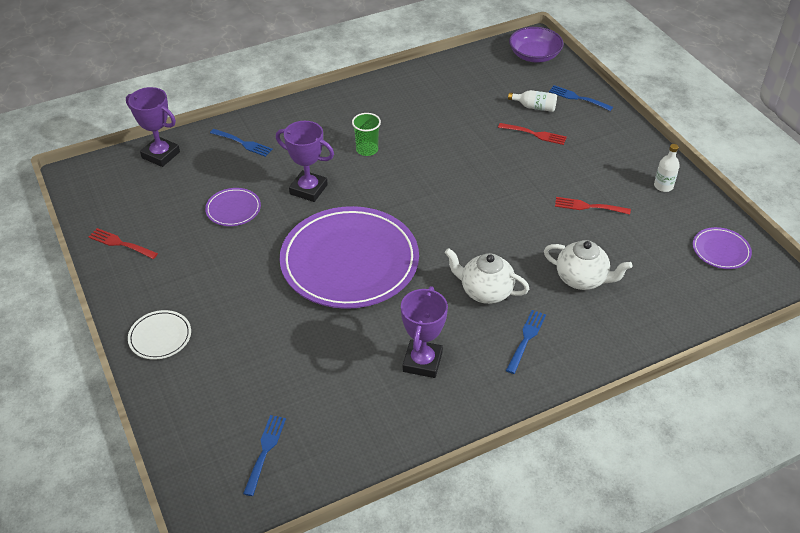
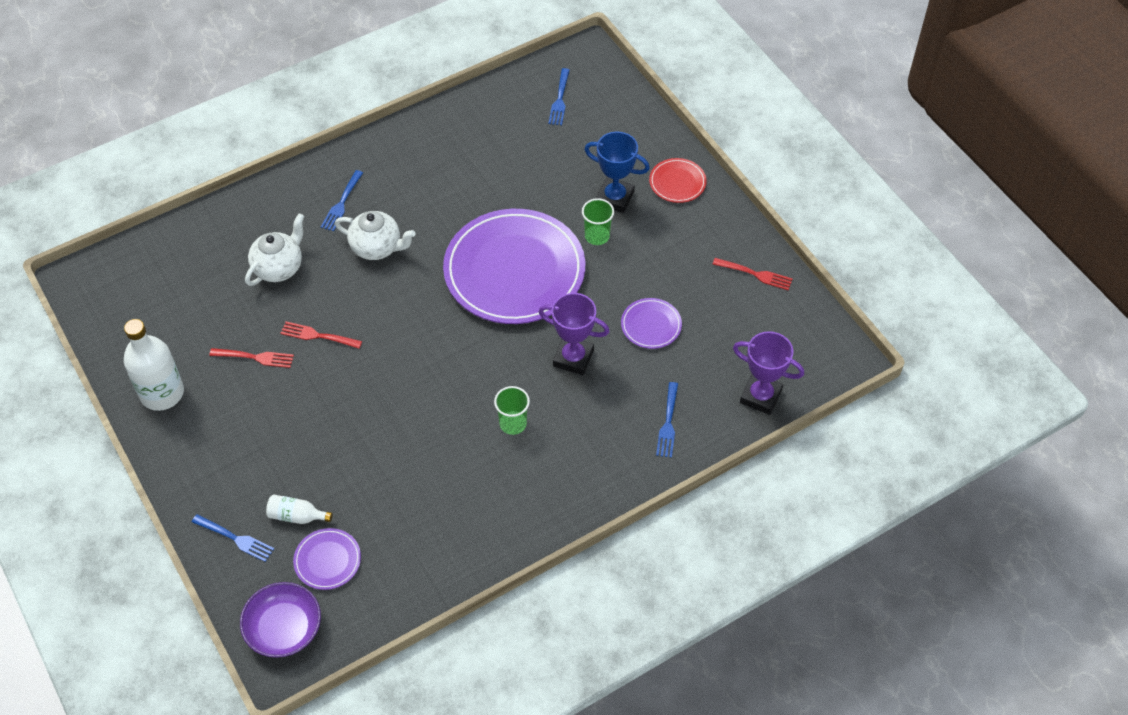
camera: 175 degrees right, 10 degrees up
white plate [128,310,191,360] -> red plate [649,158,707,203]
blue fork [210,129,273,157] -> blue fork turned 105 degrees counterclockwise [656,382,678,458]
purple trophy [401,286,448,378] -> none
red fork [498,123,567,145] -> red fork moved to [280,322,362,349]
white teapot [544,240,632,290] -> white teapot turned 105 degrees clockwise [245,213,304,286]
white bottle [654,144,680,192] -> white bottle [124,319,184,411], size x1.97
purple plate [693,227,752,269] -> purple plate moved to [293,528,361,590]
none -> green cup [582,198,614,245]
none -> blue trophy [584,132,650,213]

